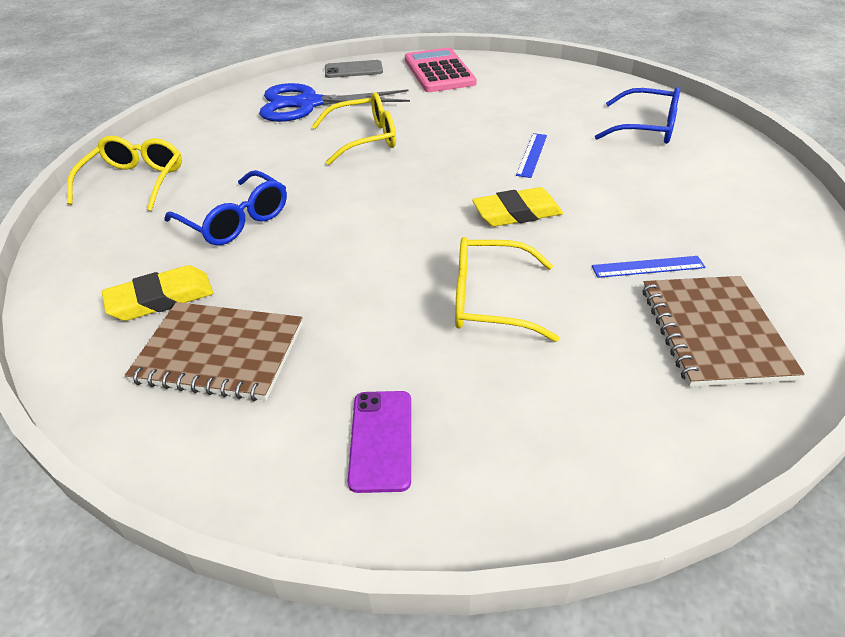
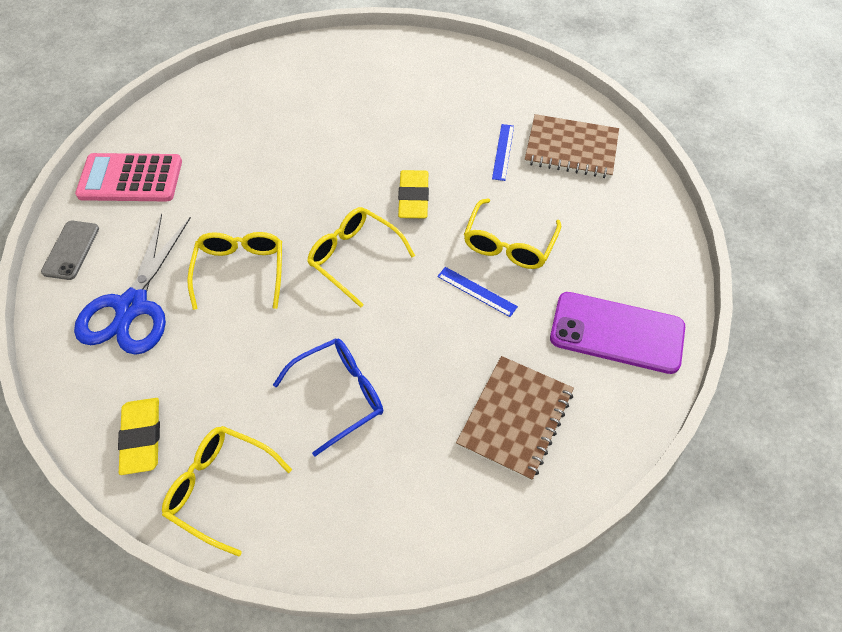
camera: 75 degrees left, 15 degrees up
yellow eraser [101,265,213,321] -> yellow eraser moved to [118,398,160,475]
purple phone [348,391,411,493] -> purple phone [550,292,685,374], size x1.74
blue ruler [516,133,547,178] -> blue ruler moved to [437,267,518,317]
blue glasses [595,87,680,144] -> none
none -> yellow glasses [307,207,415,308]

